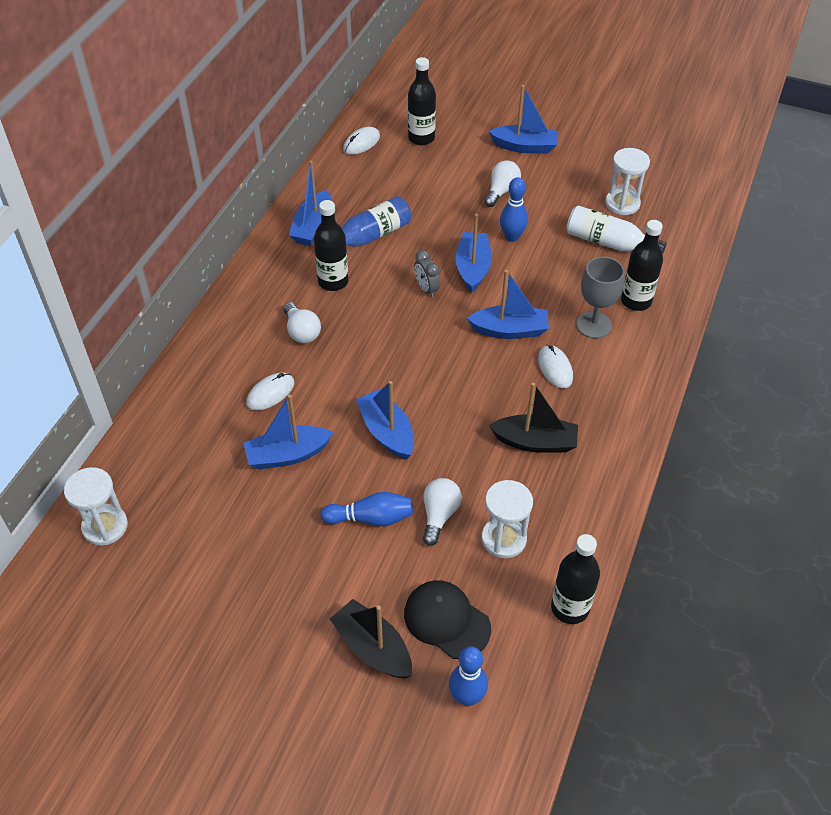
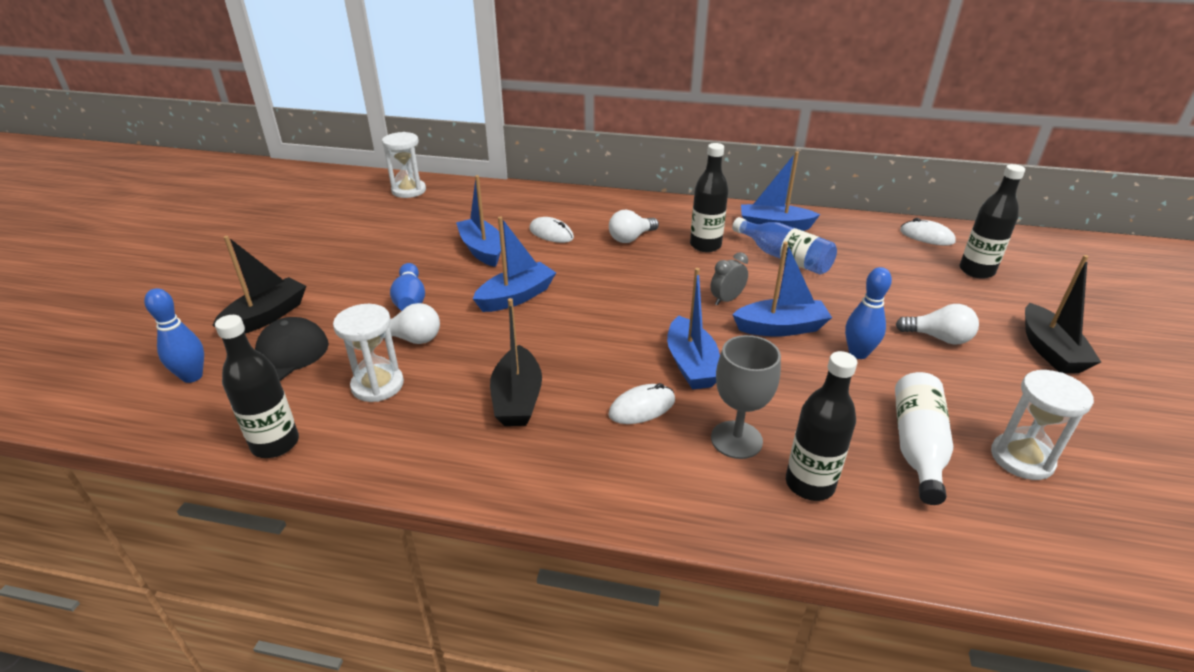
camera: 80 degrees right, 15 degrees down
blue boat [489,85,558,154] -> black boat [1025,255,1101,373]

